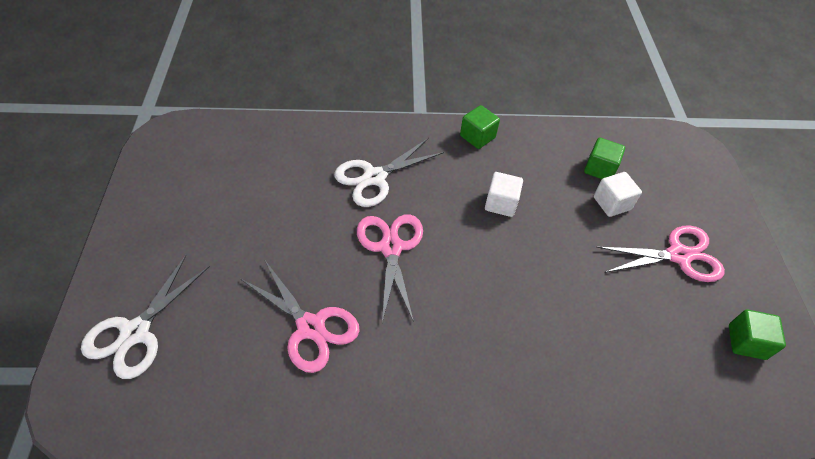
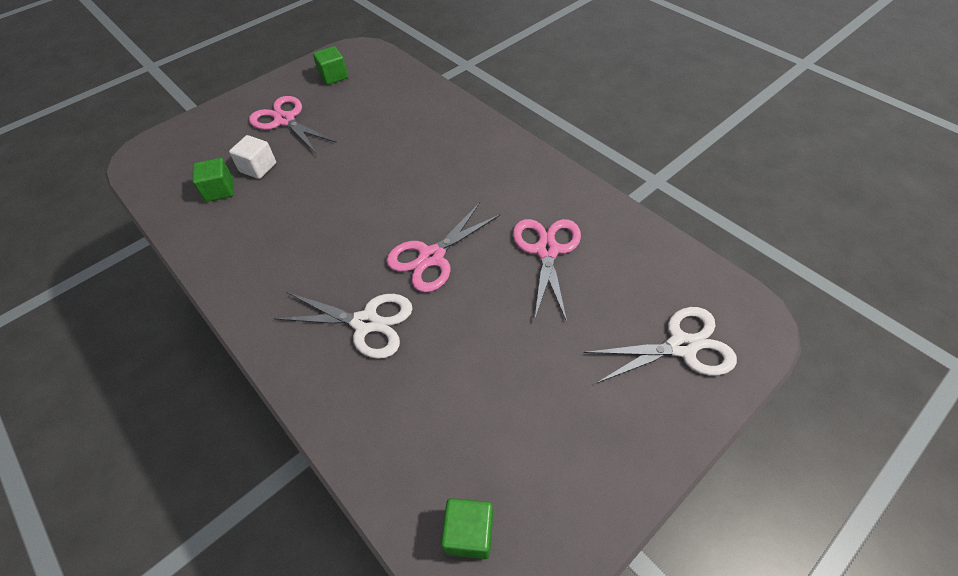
camera: 125 degrees left, 0 degrees up
green cube [460,105,500,149] -> green cube moved to [441,498,493,559]
white cube [485,172,523,217] -> none

